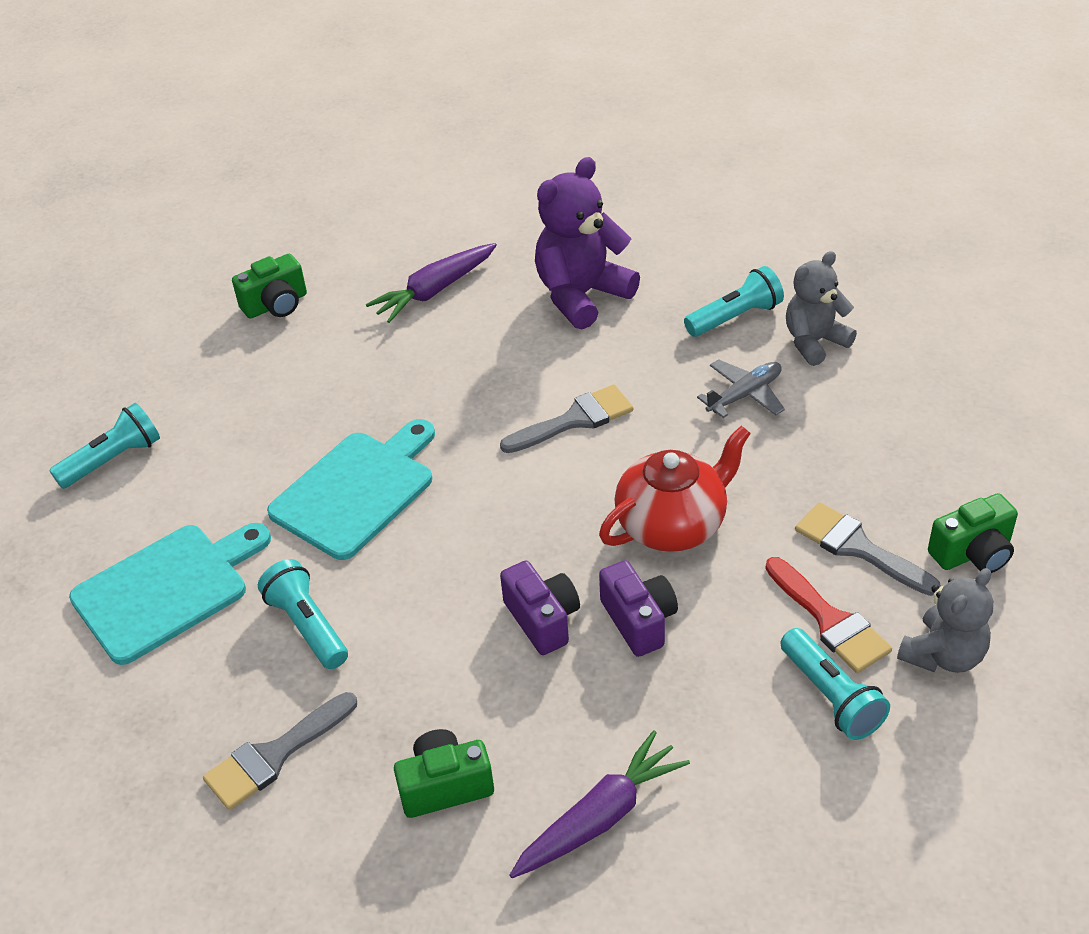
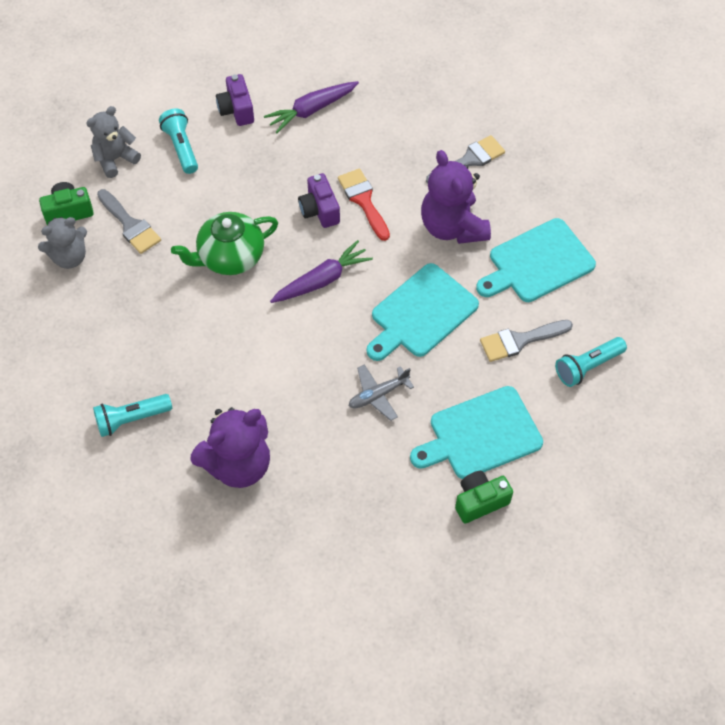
camera: 175 degrees left, 15 degrees up
turquoise flashlight [258,559,348,669] -> purple teddy bear [421,150,491,244]
purple carrot [366,243,497,323] -> purple carrot moved to [270,240,373,303]
green camera [394,729,494,818] -> none
grey brush [500,384,633,453] -> grey brush moved to [480,320,573,362]
red teapot [599,426,751,552] -> green teapot [171,212,278,275]
purple camera [599,560,678,657] -> purple camera moved to [216,74,254,126]
grey plane [697,359,785,418] -> grey plane moved to [349,364,414,421]
red brush [765,557,892,673] -> red brush moved to [338,168,390,241]
grey teddy bear [786,251,857,366] -> grey teddy bear moved to [38,217,87,269]
none -> turquoise cutting board [410,386,543,479]

